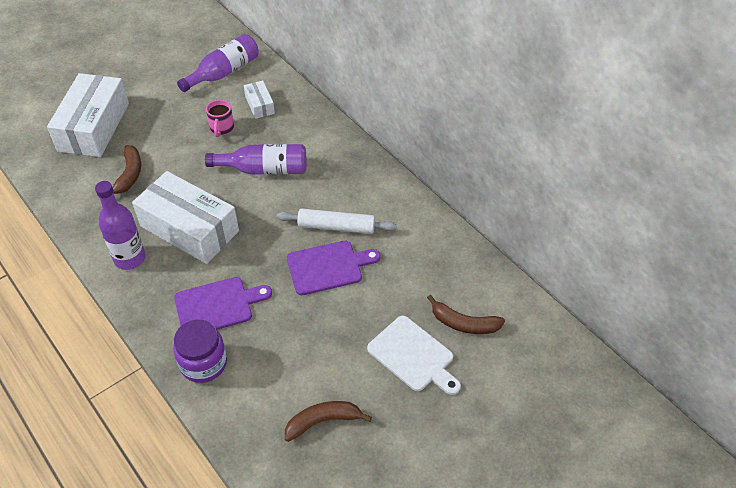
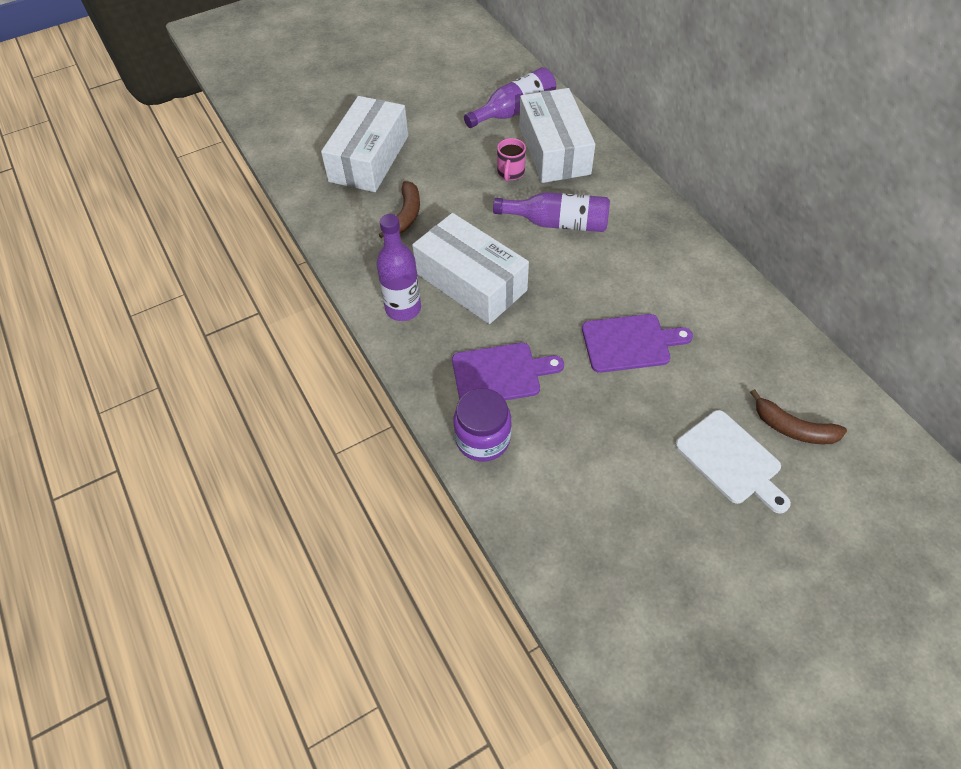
camera: 10 degrees right, 5 degrees up
white box [244,80,275,119] -> white box [519,88,595,183], size x2.18
white rolling pin [277,208,397,234] -> none
brown banana [285,401,372,442] -> none

